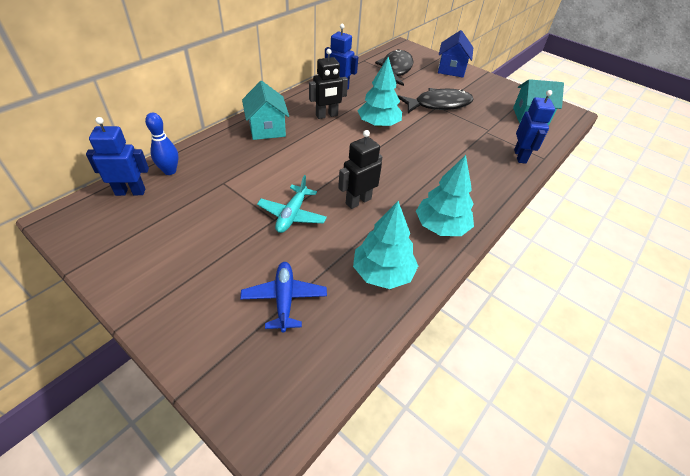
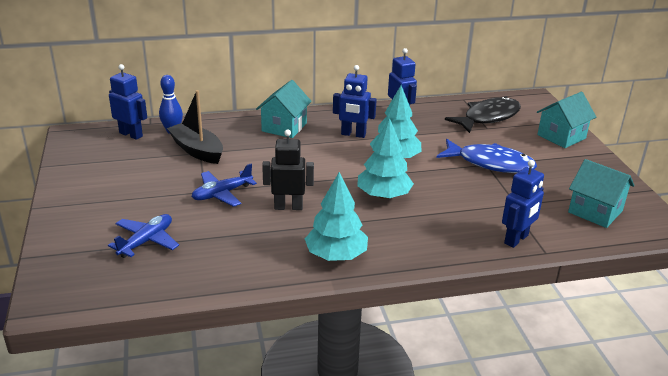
camera: 40 degrees right, 15 degrees down
turquoise plane [257,175,327,233] -> blue plane [191,163,257,207]
black robot [309,49,348,119] -> blue robot [333,65,377,138]
turquoise tree [353,201,418,289] -> turquoise tree moved to [357,118,414,199]
black fish [398,88,474,113] -> blue fish [437,139,537,173]
blue house [438,30,473,77] -> turquoise house [537,92,596,148]
none -> black boat [167,90,223,164]

